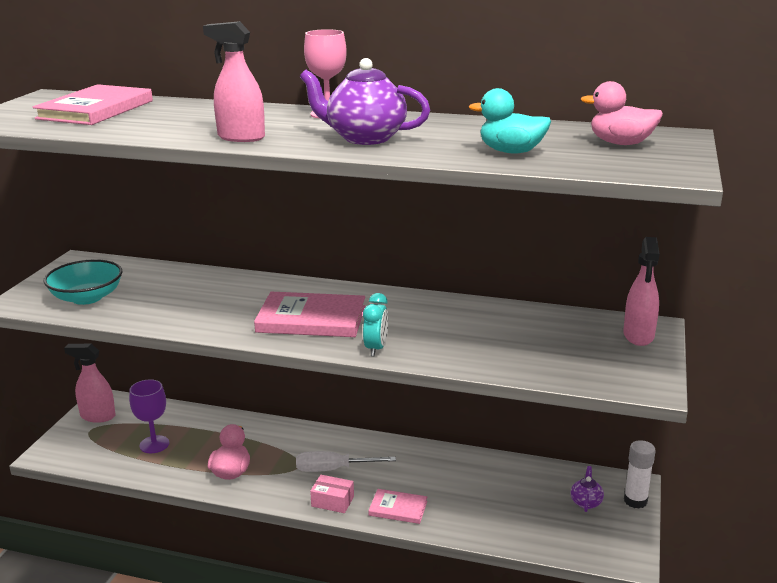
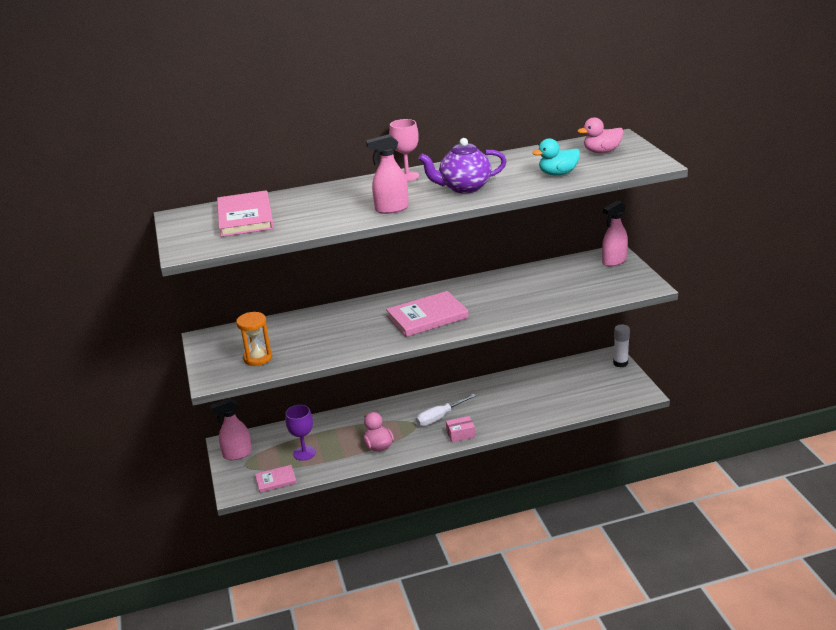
camera: 30 degrees left, 5 degrees up
turquoise bowl [44,259,123,305] -> orange hourglass [236,312,272,366]
turquoise clock [363,293,388,356] -> none
pink book [368,489,427,524] -> pink book moved to [255,465,297,493]
purple teapot [571,466,604,512] -> none
pink spray bottle [623,237,659,346] -> pink spray bottle turned 75 degrees clockwise [602,200,628,267]

